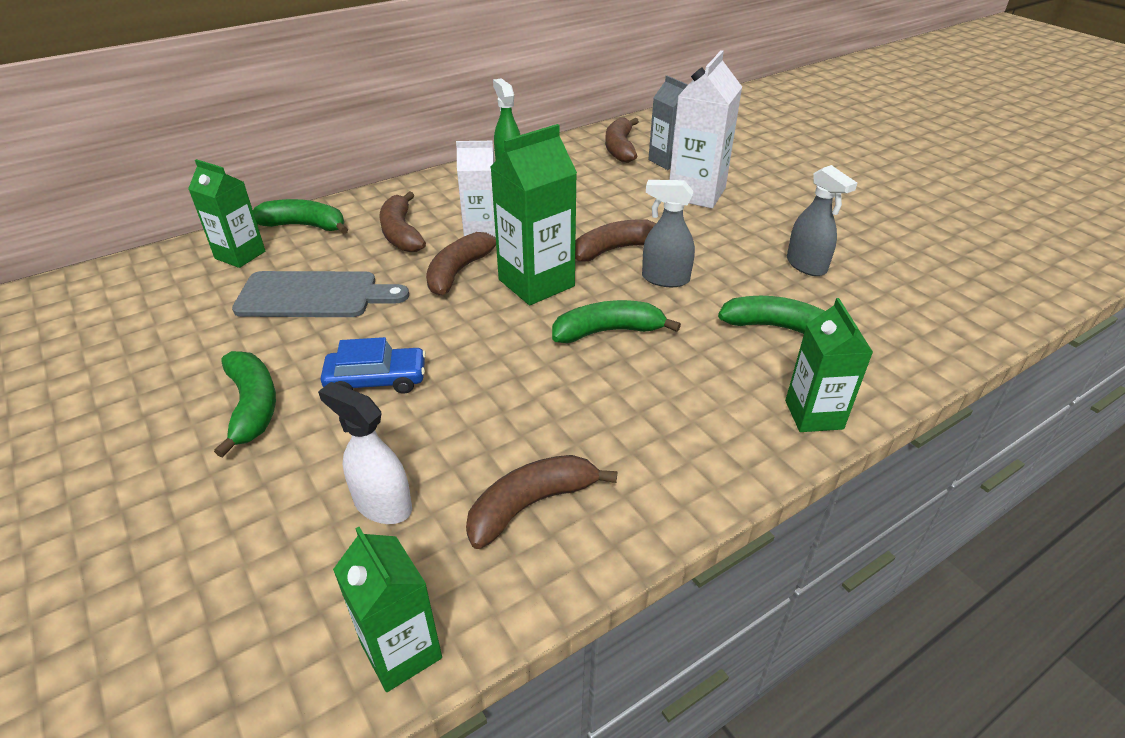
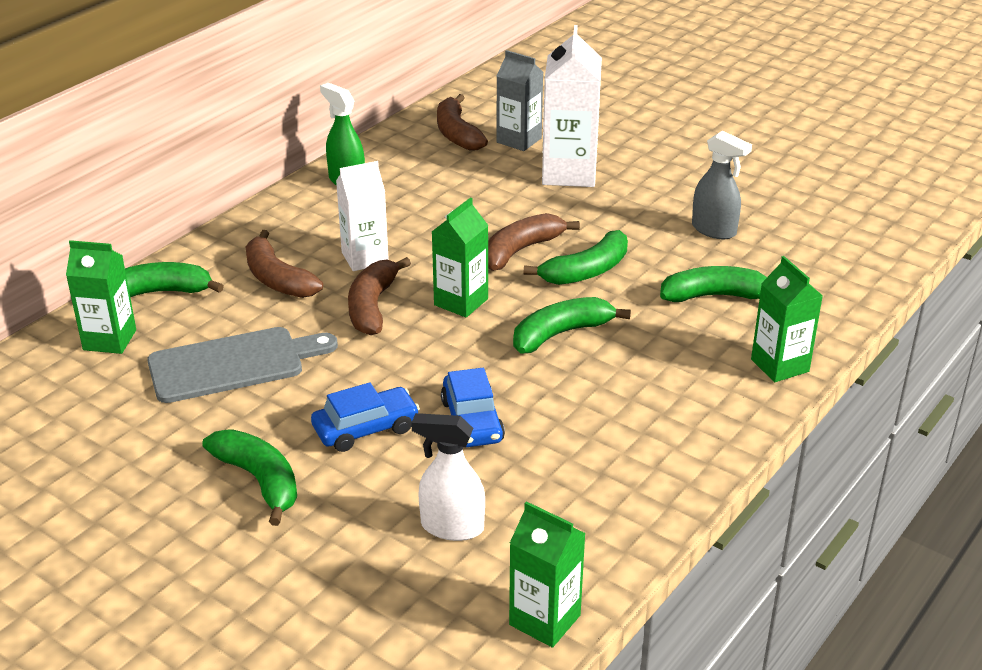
camera: 20 degrees left, 5 degrees down
brown banana [466,455,617,549] -> none
green carton [491,124,577,305] -> green carton [432,197,489,317], size x0.66
grey spray bottle [642,180,695,287] -> green banana [524,230,628,285]
none -> blue car [441,368,505,447]

